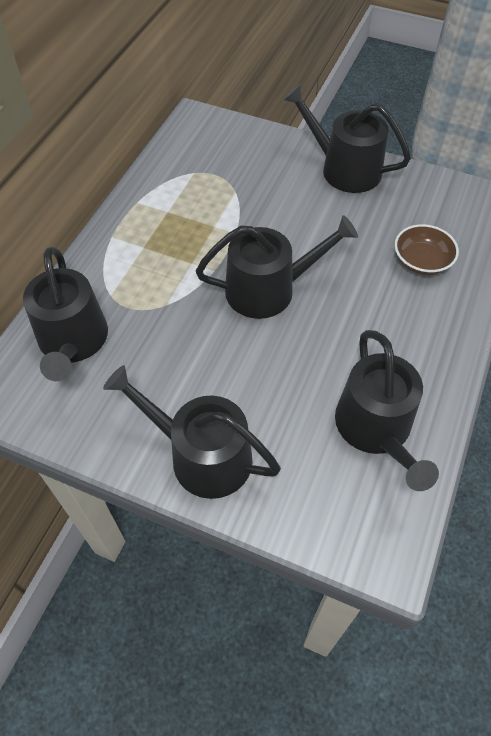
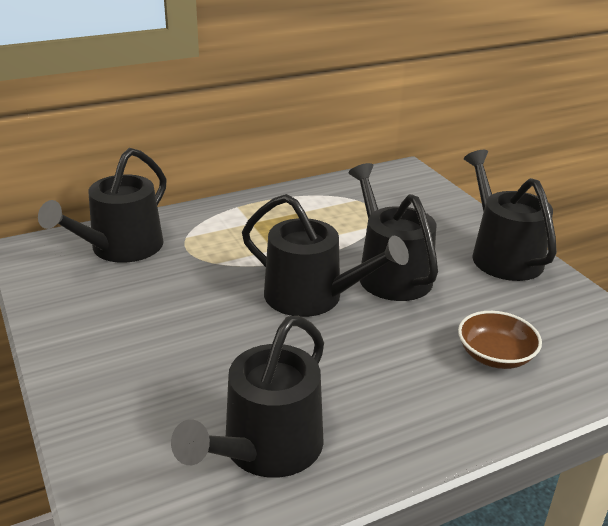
camera: 40 degrees right, 25 degrees down
black watering can [103,365,281,499] -> black watering can moved to [348,163,438,301]

